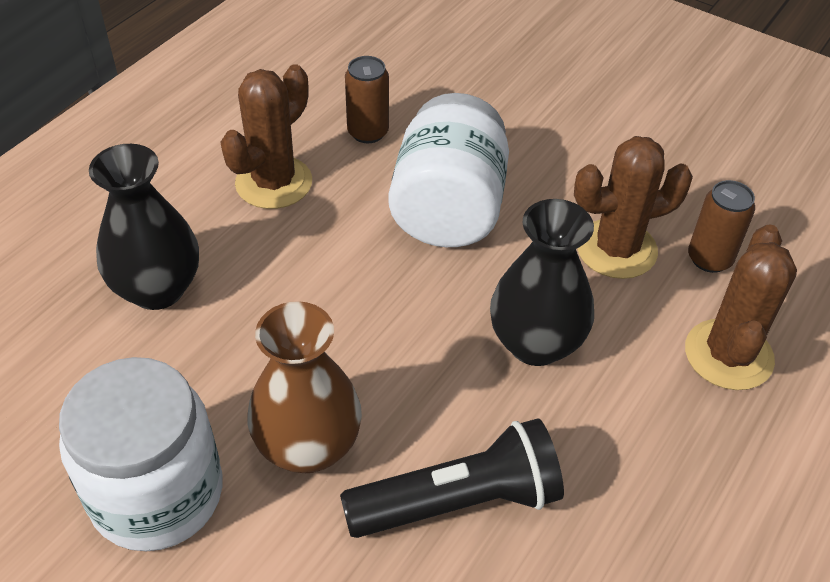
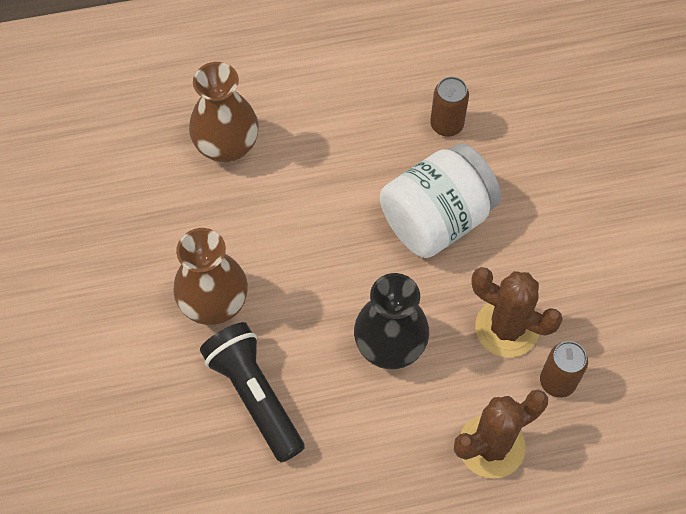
camera: 45 degrees right, 15 degrees up
white jar [59,357,223,551] -> none
black vase [89,144,199,310] -> brown vase [189,62,259,162]
brown cactus [221,64,312,209] -> none
black flashlight [340,418,564,538] -> black flashlight turned 150 degrees counterclockwise [200,322,305,462]

